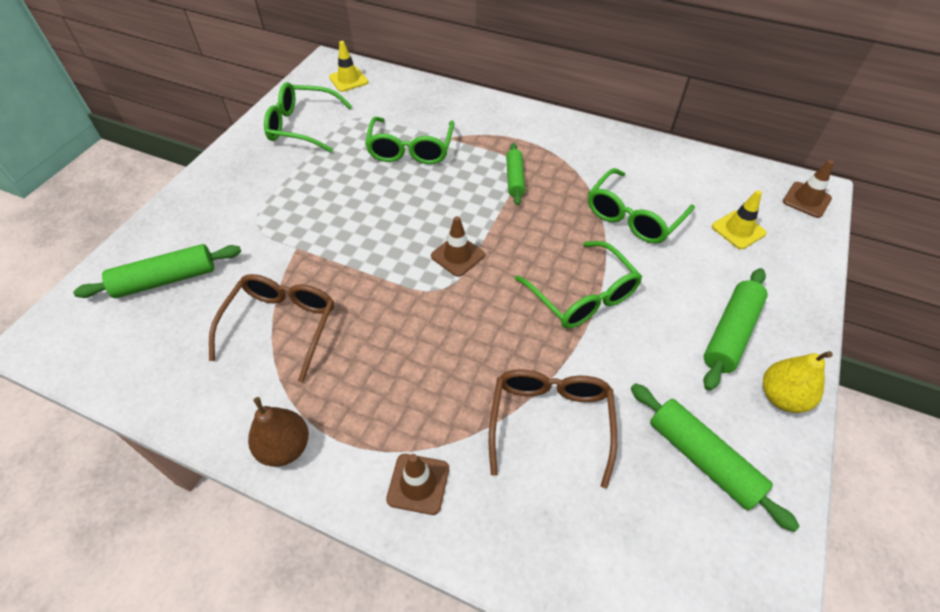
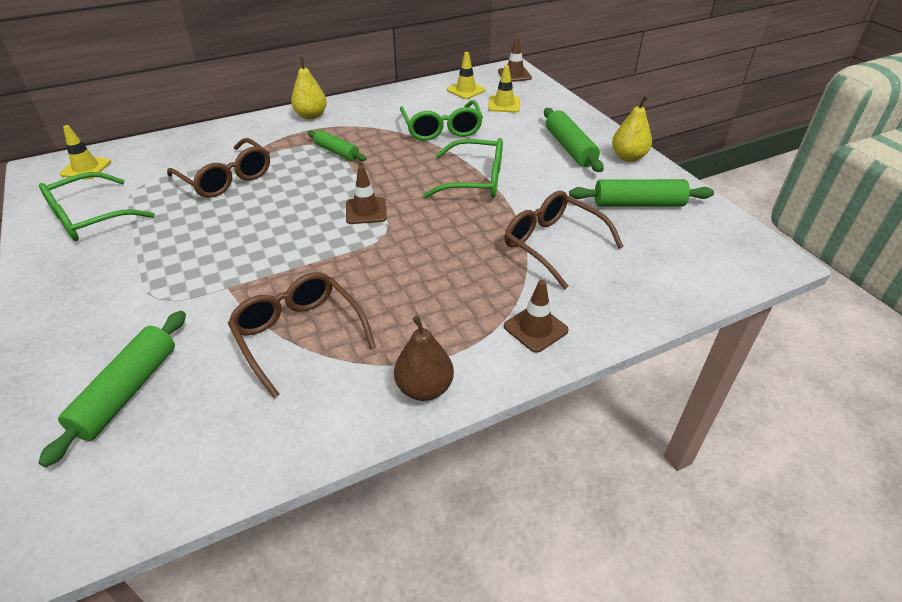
camera: 50 degrees left, 10 degrees down
green glasses [365,117,454,164] -> brown glasses [167,138,270,198]
none -> yellow pear [291,57,327,119]
none -> yellow traffic cone [447,52,486,99]

